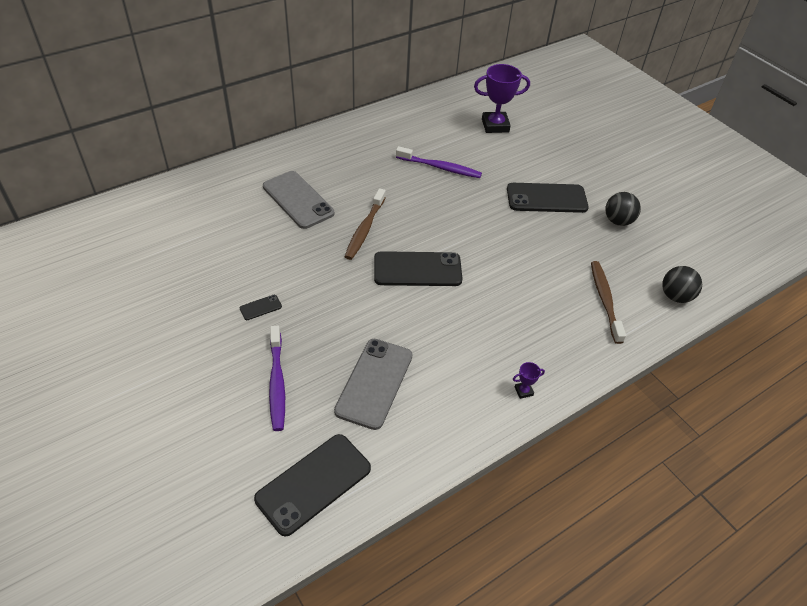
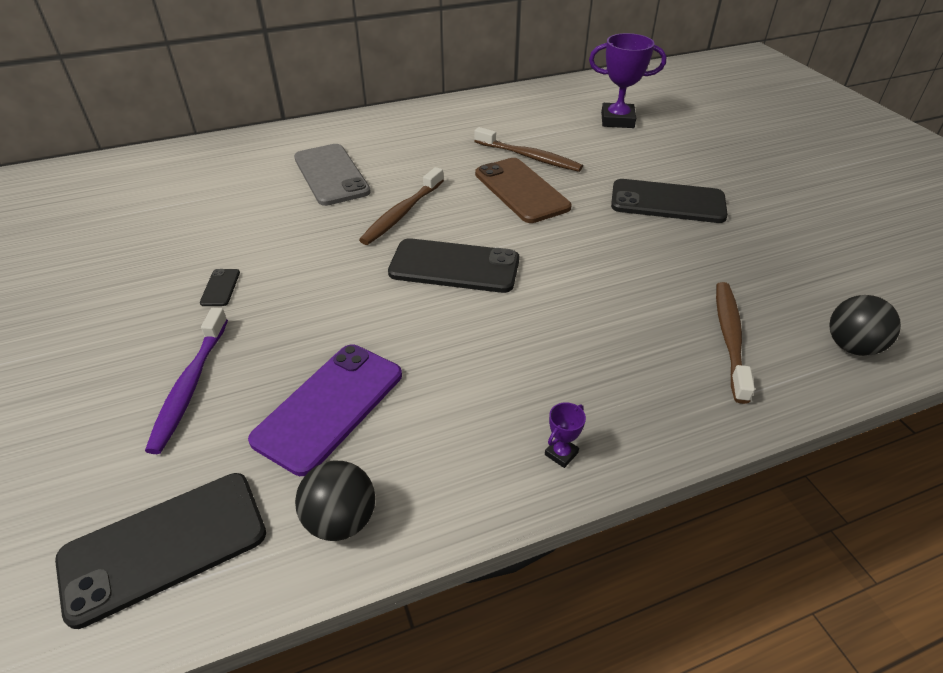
camera: 15 degrees right, 5 degrees down
black phone [240,295,282,320] -> black phone turned 75 degrees counterclockwise [200,269,240,306]
grey phone [334,339,413,430] -> purple phone [248,345,402,476]
purple toothbrush [396,146,482,178] -> brown toothbrush [474,127,583,172]
purple trophy [513,362,545,399] -> purple trophy turned 45 degrees counterclockwise [545,402,586,468]
black ball [605,192,641,226] -> black ball moved to [295,461,375,541]
none -> brown phone [475,158,571,223]

